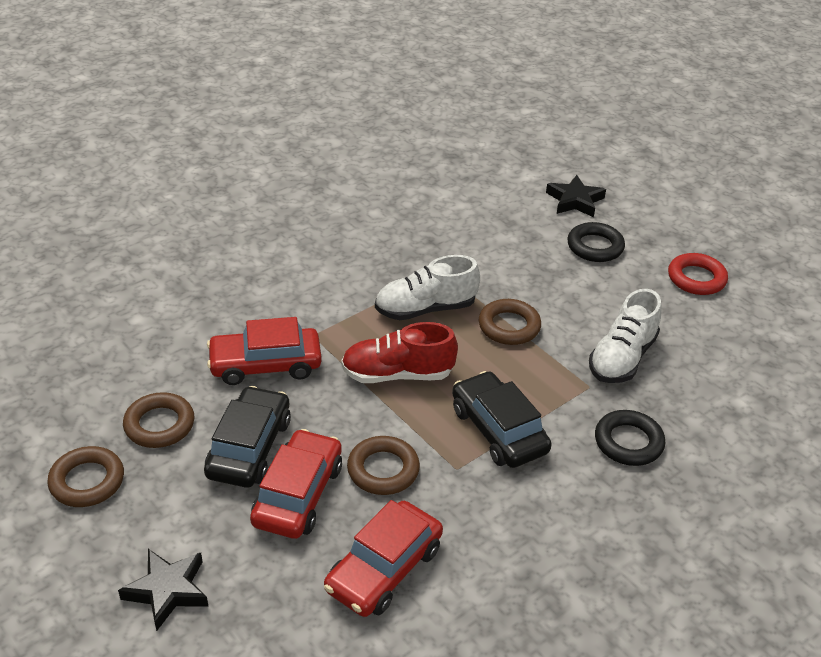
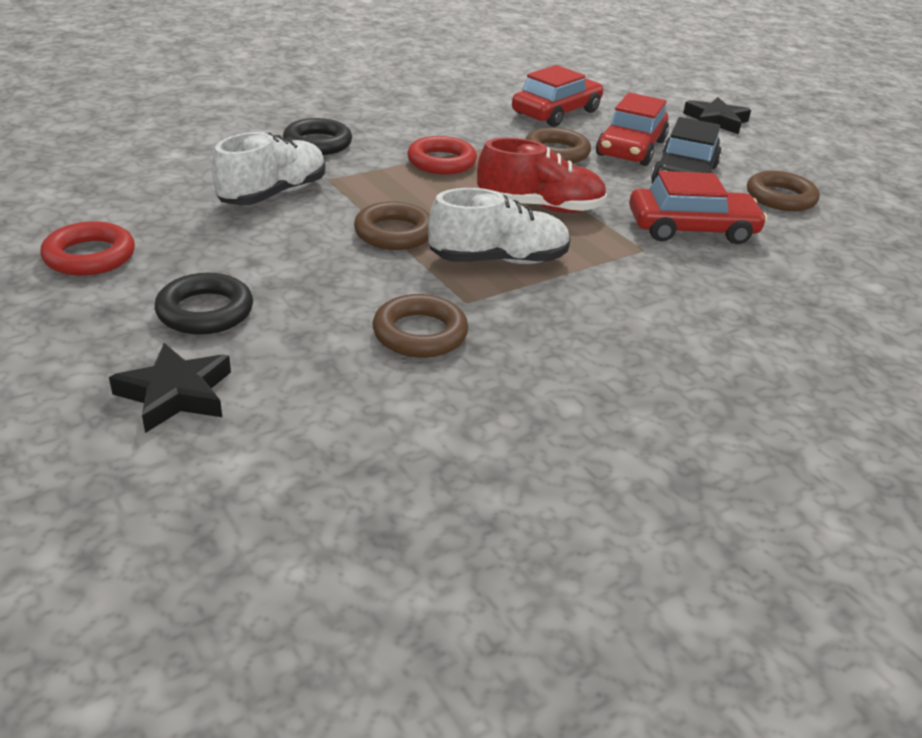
camera: 175 degrees left, 5 degrees down
brown ring [47,446,124,507] -> brown ring moved to [373,294,468,358]
black car [452,371,552,468] -> red ring [407,136,477,174]

